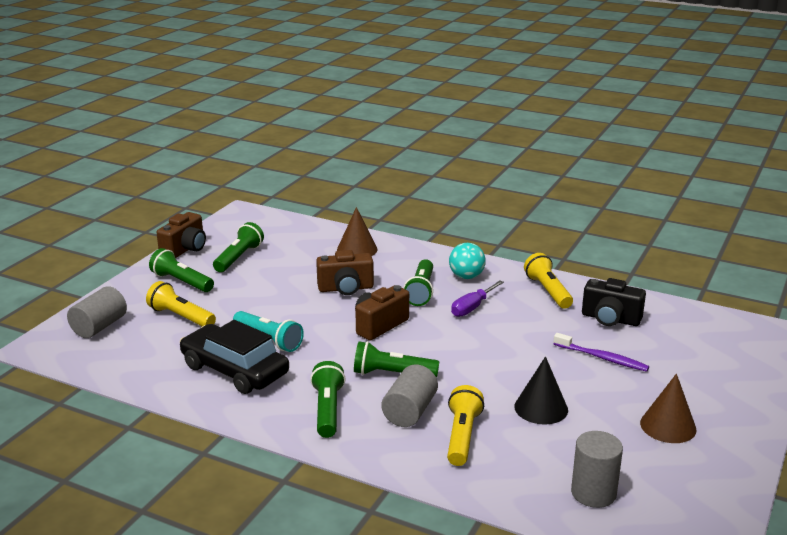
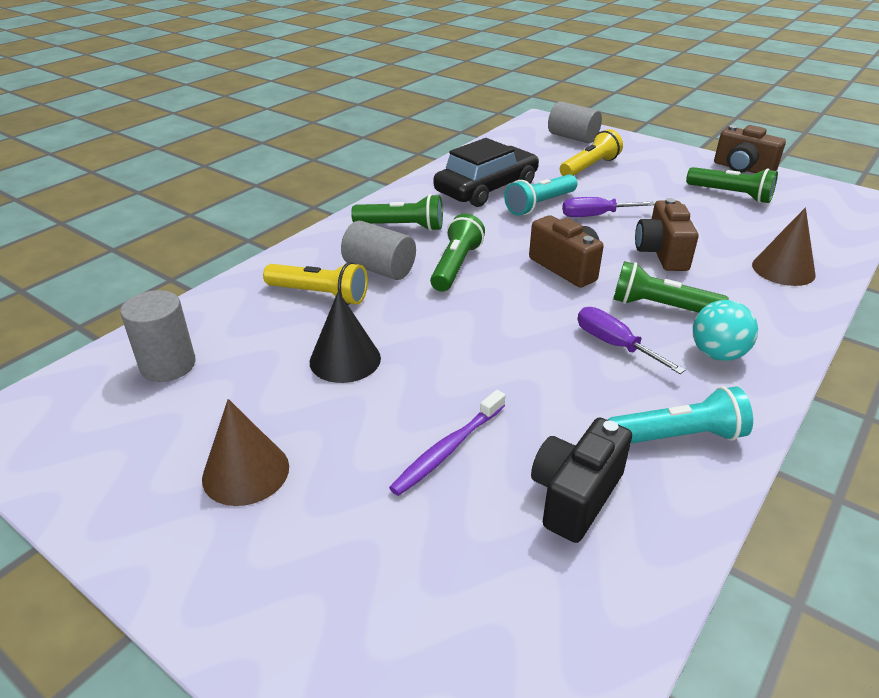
camera: 100 degrees right, 10 degrees up
green flashlight [149,248,214,292] -> none
yellow flashlight [524,253,573,309] -> turquoise flashlight [608,386,753,443]
none -> purple screwdriver [562,197,655,217]

